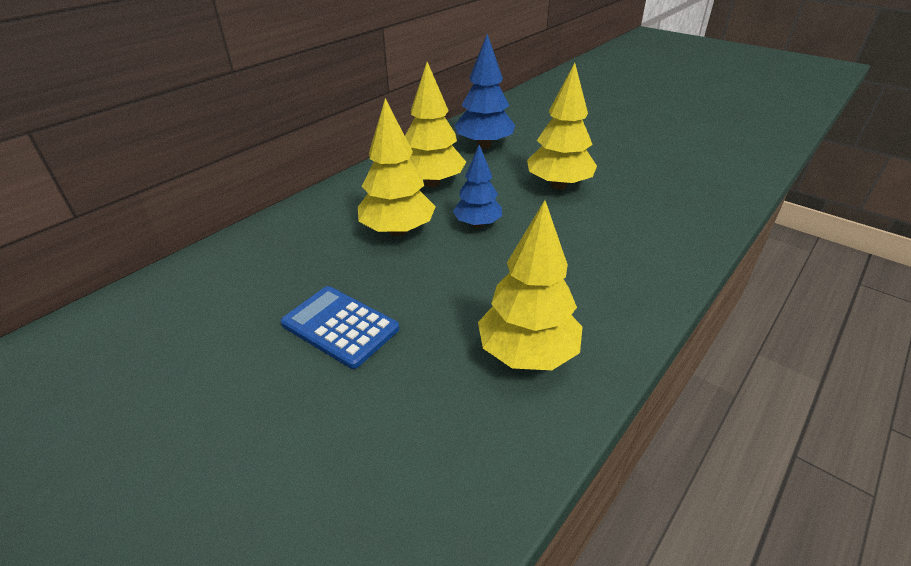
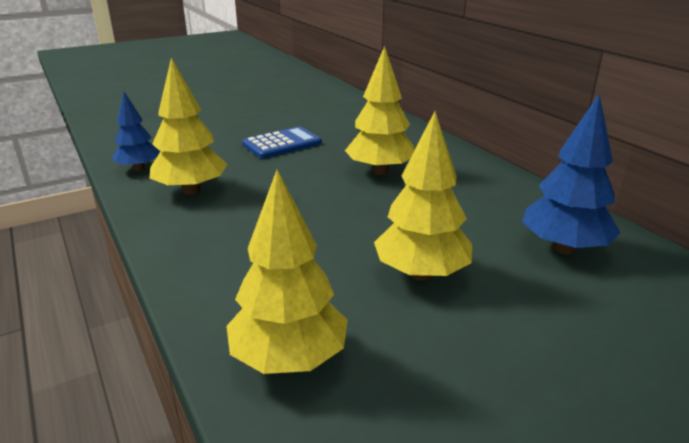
camera: 110 degrees right, 10 degrees down
yellow tree [405,62,466,187] -> yellow tree moved to [226,170,348,374]
blue tree [453,144,502,228] -> blue tree moved to [112,92,160,171]

